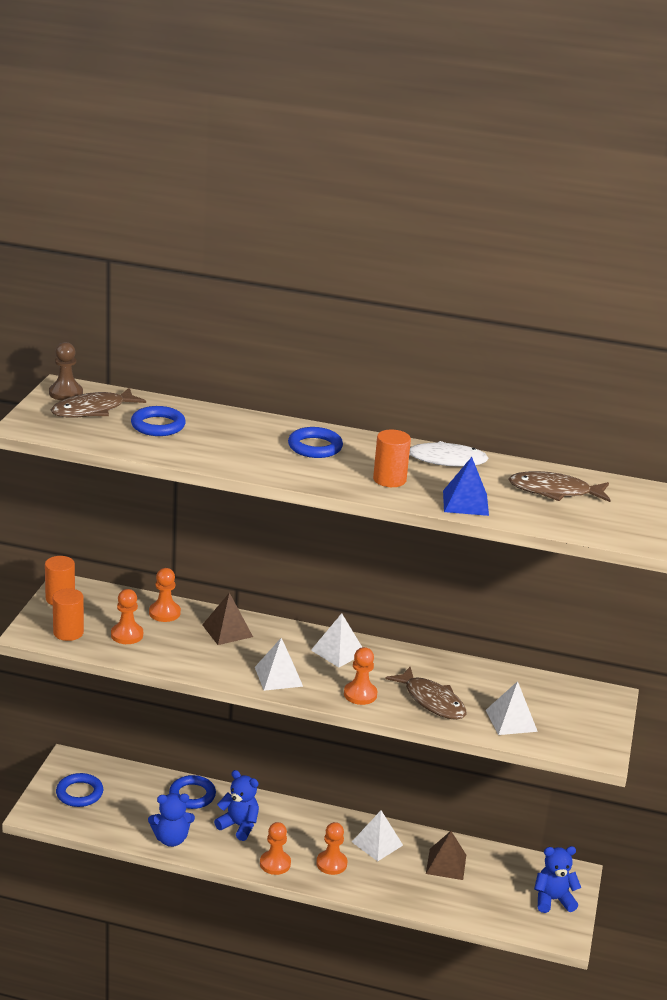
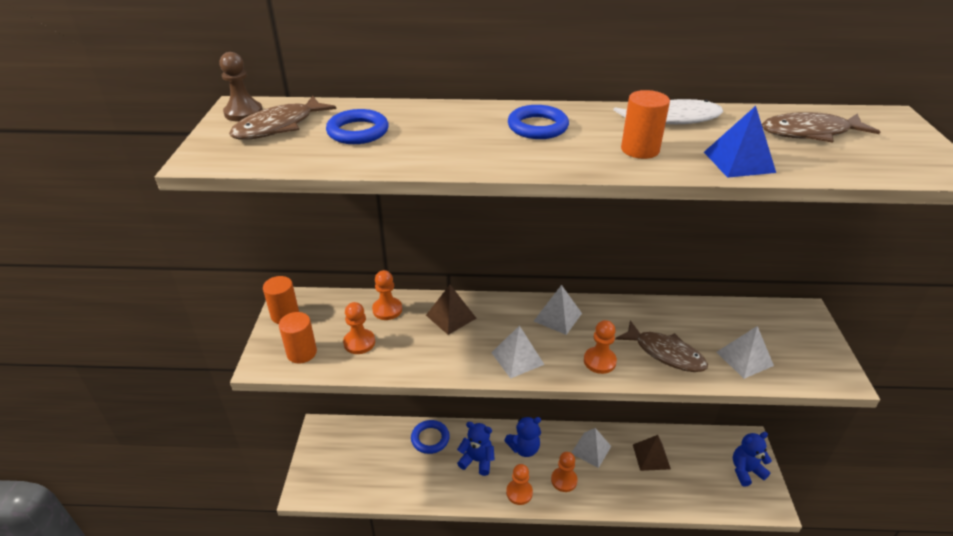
camera: 10 degrees left, 10 degrees up
blue ring [56,773,103,807] -> none
blue teddy bear [148,793,195,847] -> blue teddy bear moved to [504,417,541,457]

